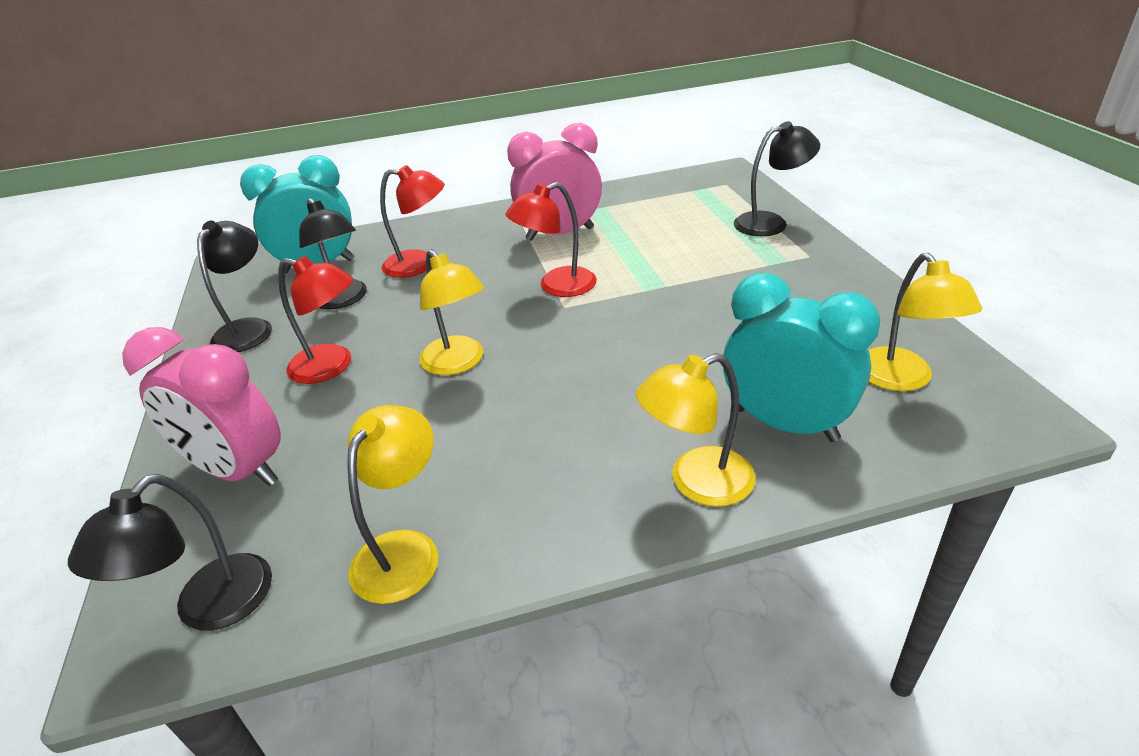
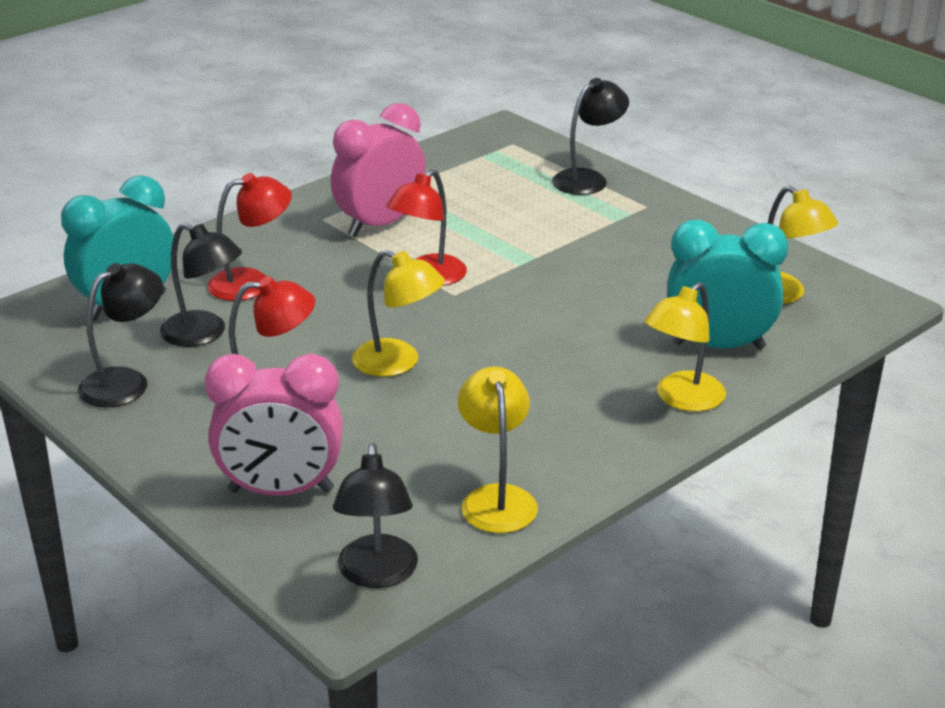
camera: 30 degrees left, 5 degrees down
black lamp [197,220,272,352] -> black lamp turned 60 degrees clockwise [78,263,163,407]

